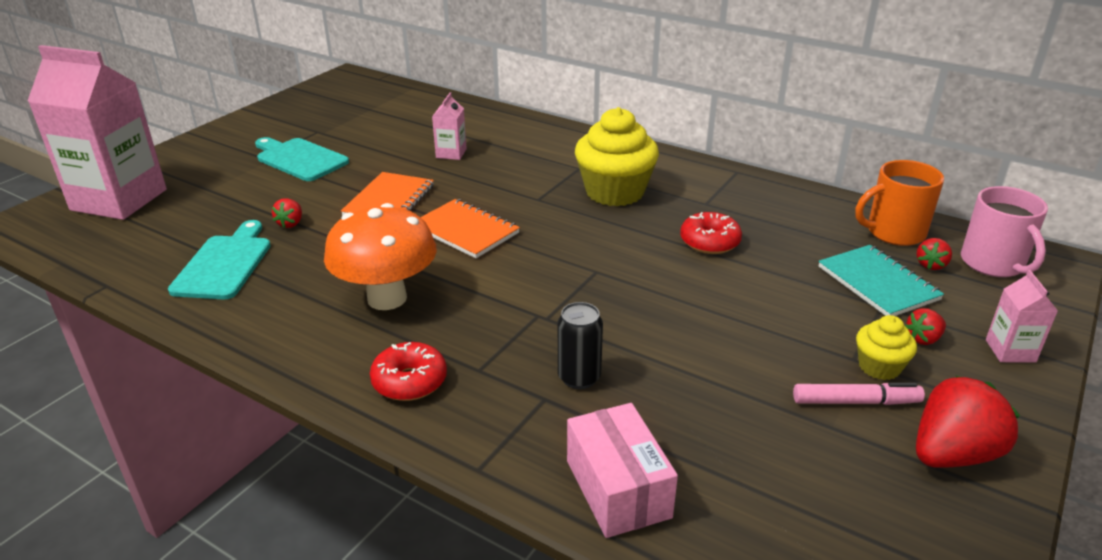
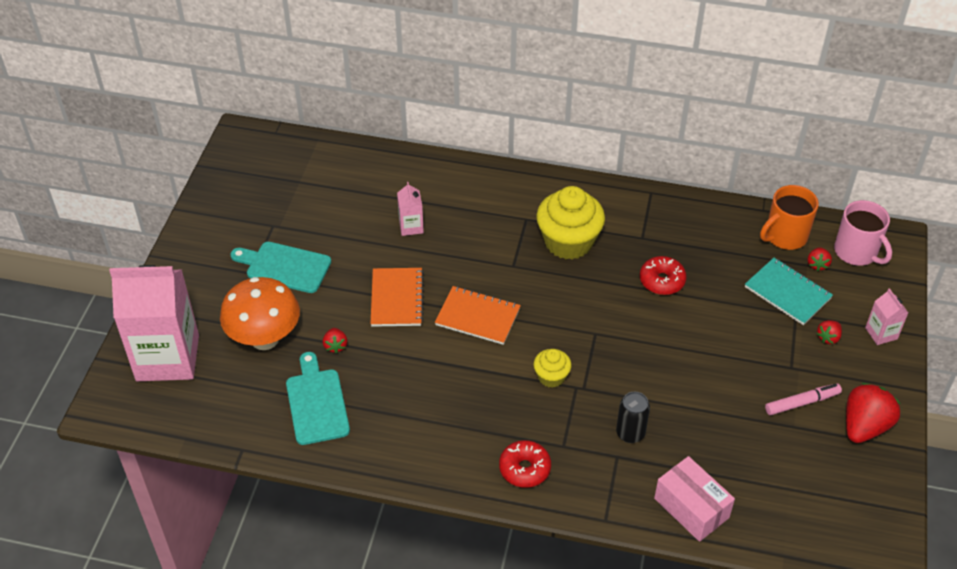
camera: 20 degrees left, 15 degrees up
orange mushroom [324,203,437,310] -> orange mushroom moved to [220,277,300,350]
yellow cupcake [856,315,917,380] -> yellow cupcake moved to [534,349,572,388]

